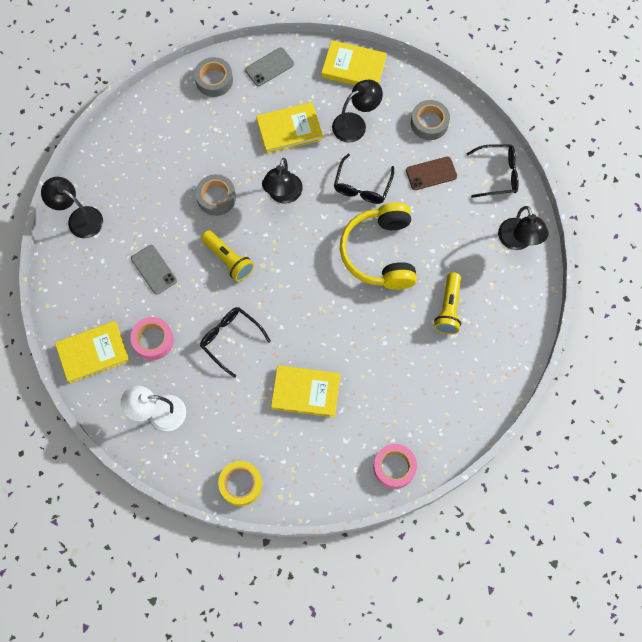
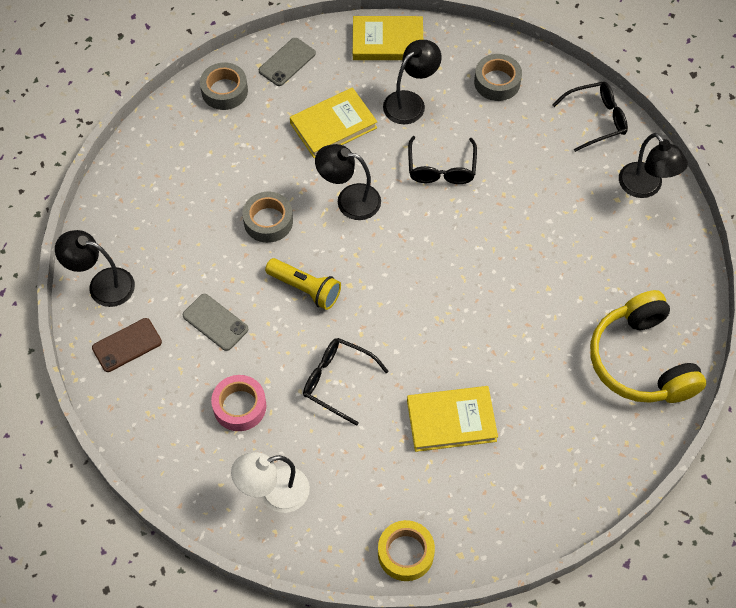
camera: 15 degrees left, 10 degrees down
yellow book [55,321,130,384] -> none
black lamp [262,158,303,204] -> black lamp turned 105 degrees clockwise [315,144,381,220]
yellow headphones [340,202,417,290] -> yellow headphones moved to [590,290,706,403]
pink tape [374,444,417,489] -> none
brown phone [406,157,457,190] -> brown phone moved to [92,318,162,372]
yellow flashlight [434,272,461,334] -> none

